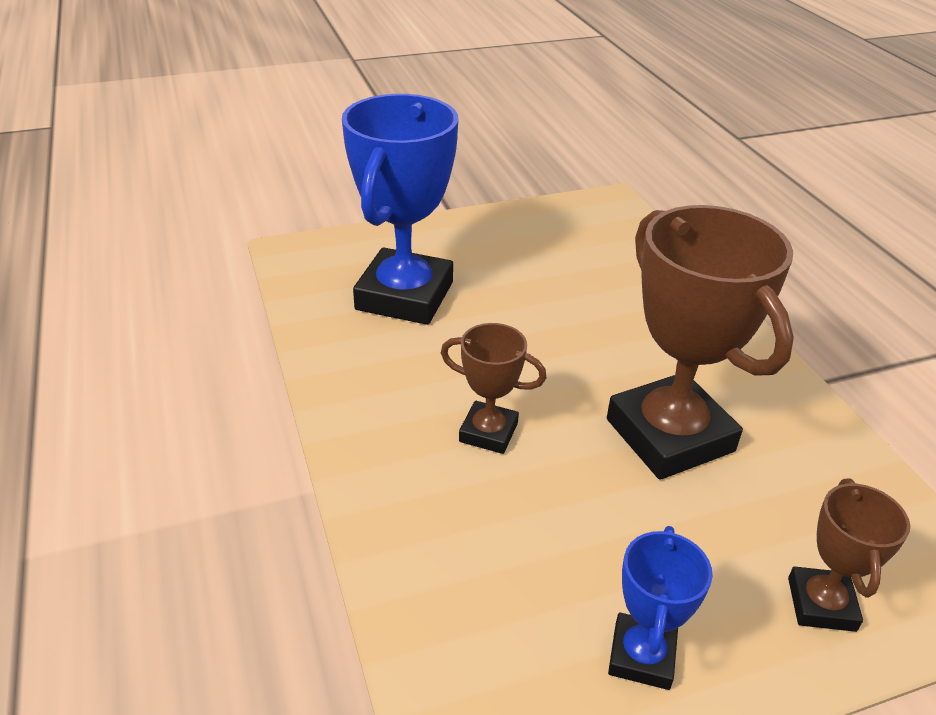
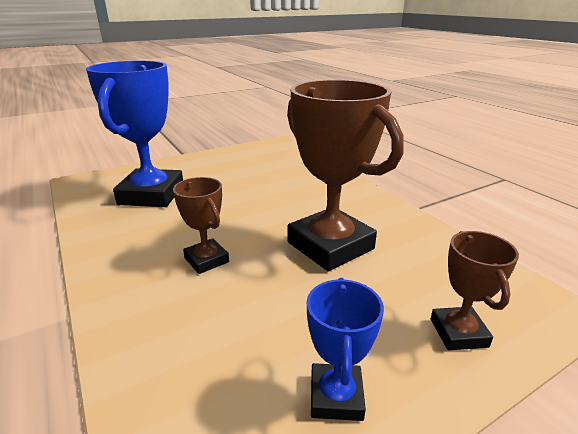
camera: 10 degrees left, 10 degrees down
brown trophy [441,323,546,454] -> brown trophy turned 45 degrees clockwise [173,177,229,274]

